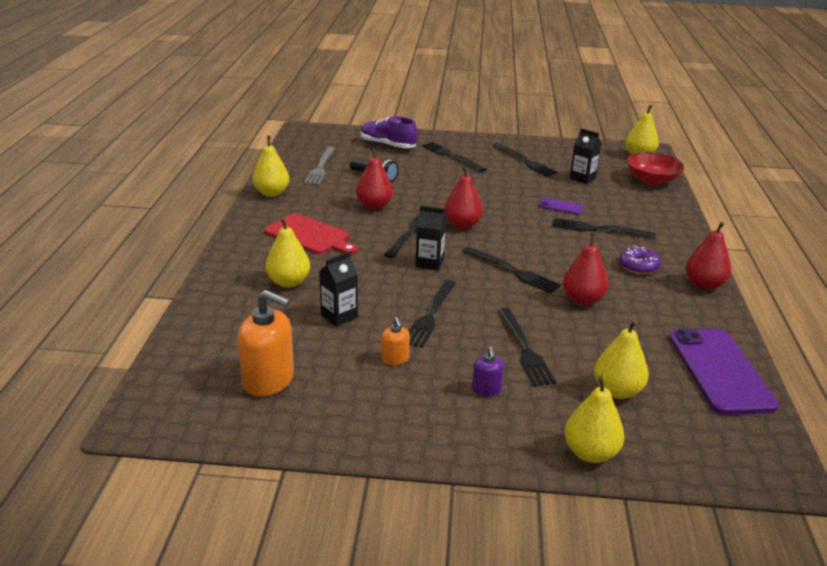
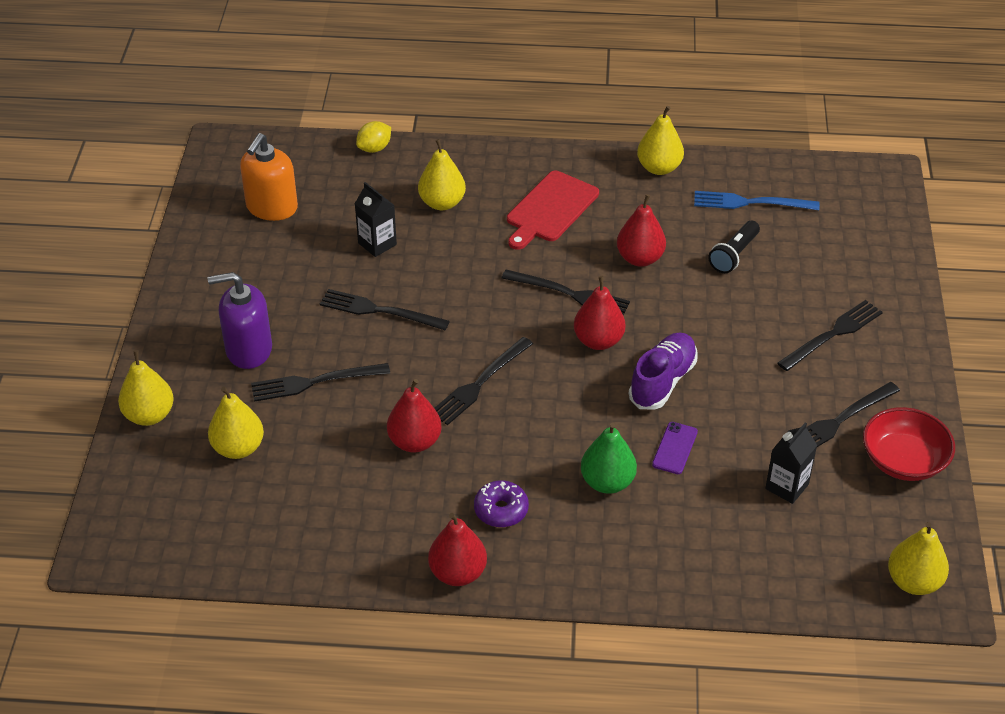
camera: 90 degrees right, 15 degrees up
grey fork [304,147,335,185] -> blue fork [694,191,820,210]
purple shoe [360,117,418,148] -> purple shoe moved to [629,332,698,410]
orange soap dispenser [381,317,410,365] -> none
black carton [415,205,446,270] -> none
purple soap dispenser [472,347,504,396] -> purple soap dispenser [208,272,272,369], size x2.00
black fork [552,218,656,239] -> green pear [581,423,637,494]
red bowl [627,152,685,185] -> red bowl moved to [863,407,955,481]
purple phone [669,329,779,415] -> none
none -> yellow lemon [356,121,391,153]

